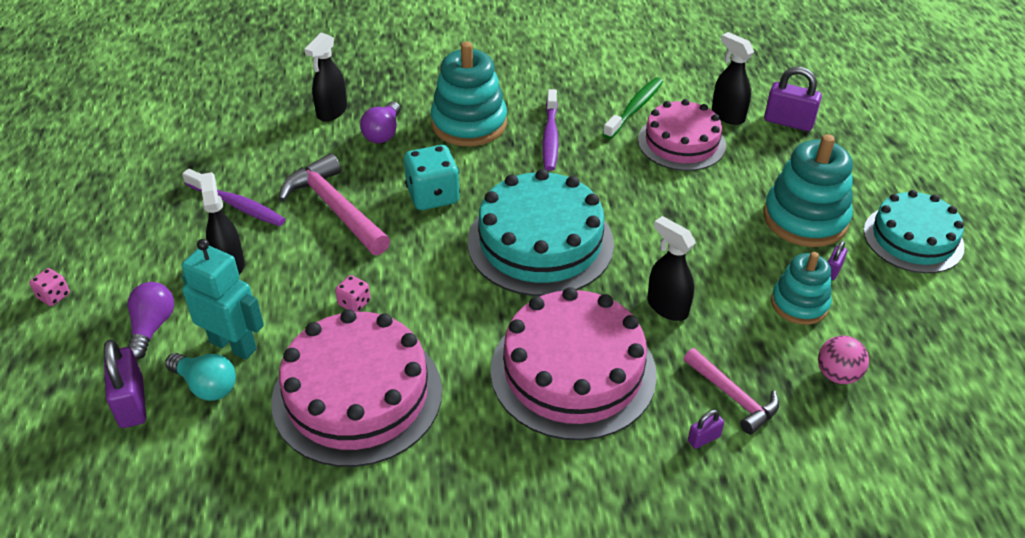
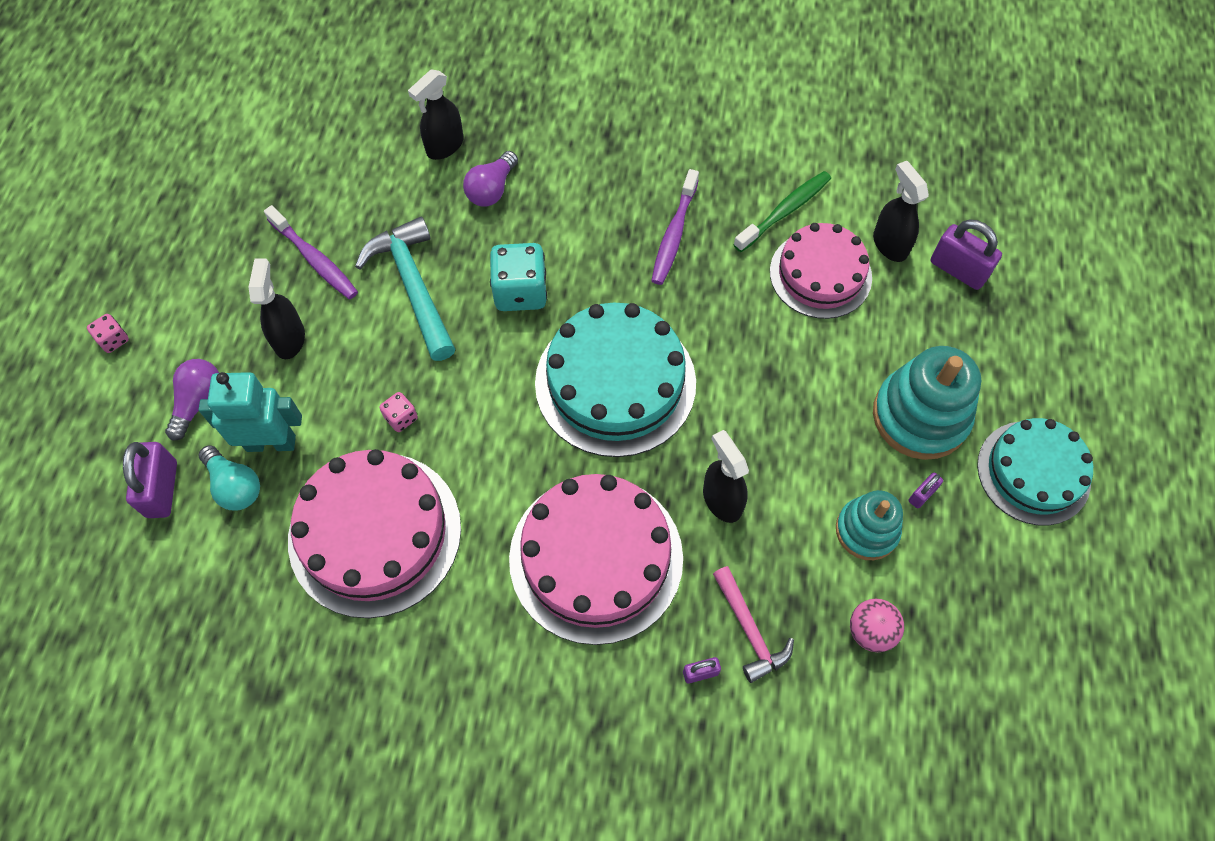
camera: 15 degrees right, 20 degrees up
turquoise robot [181,239,264,360] -> turquoise robot turned 45 degrees counterclockwise [198,372,302,452]
pink hammer [279,153,390,255] -> turquoise hammer [355,217,455,361]
turquoise stacking toy [431,42,507,146] -> none

